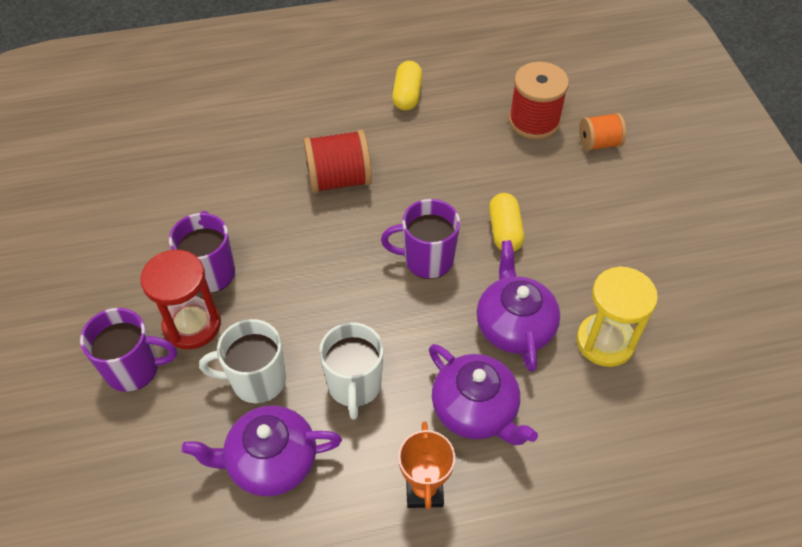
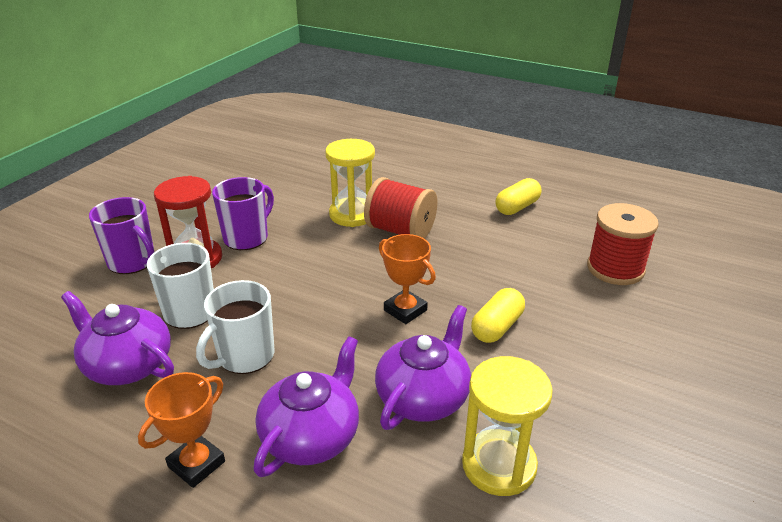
camera: 40 degrees right, 20 degrees down
purple mug [381,199,460,279] -> orange trophy [379,234,436,324]
purple teapot [429,344,538,445] -> purple teapot turned 150 degrees counterclockwise [254,336,359,477]
orange spool [579,113,626,151] -> none
none -> yellow hourglass [325,139,375,227]

